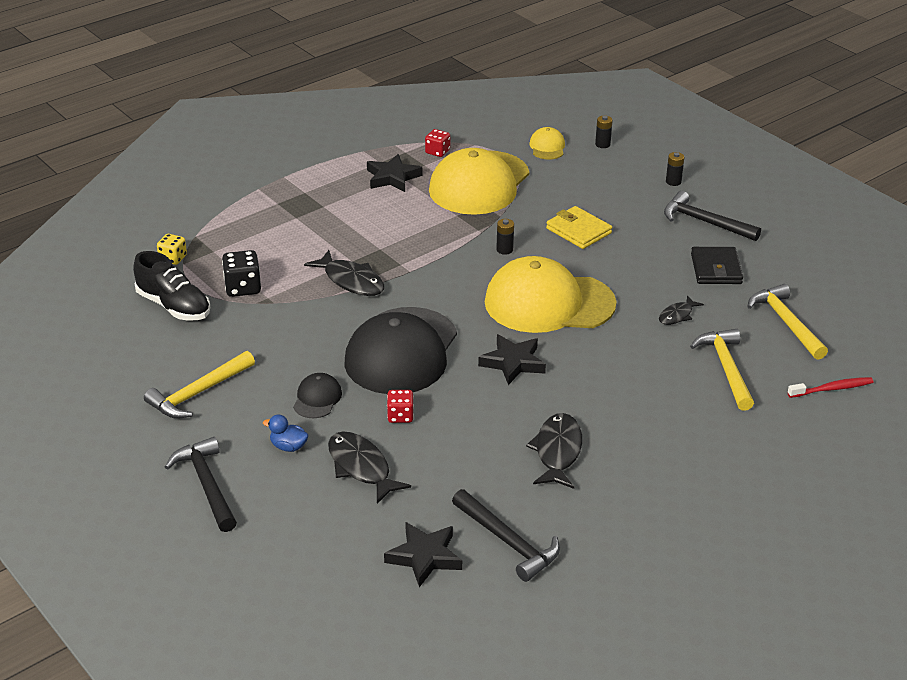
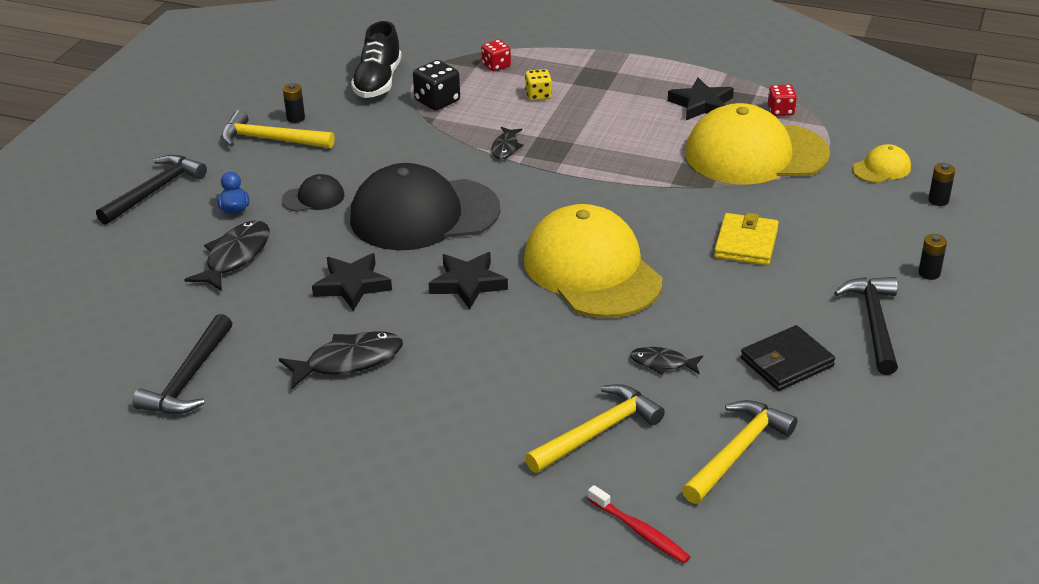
camera: 60 degrees right, 0 degrees up
yellow dice [157,234,187,265] -> yellow dice moved to [525,69,552,101]
black fish [304,250,384,296] -> black fish [491,127,524,159], size x0.58
black star [384,522,462,587] -> black star moved to [312,253,392,311]
red dice [387,390,414,423] -> red dice moved to [481,40,511,71]
black battery [496,219,514,255] -> black battery moved to [283,83,305,123]

